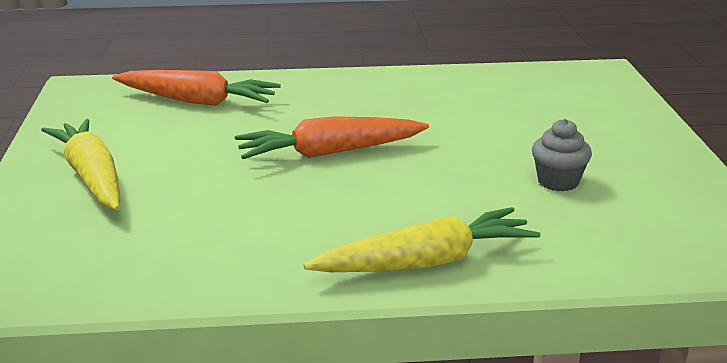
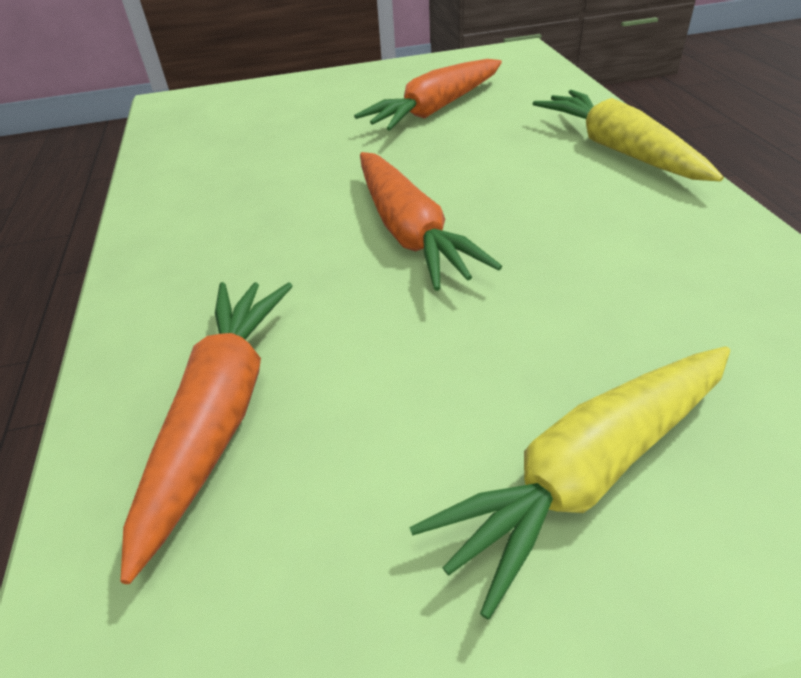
camera: 95 degrees left, 15 degrees up
grey cupcake [532,119,592,191] -> orange carrot [354,59,502,131]

